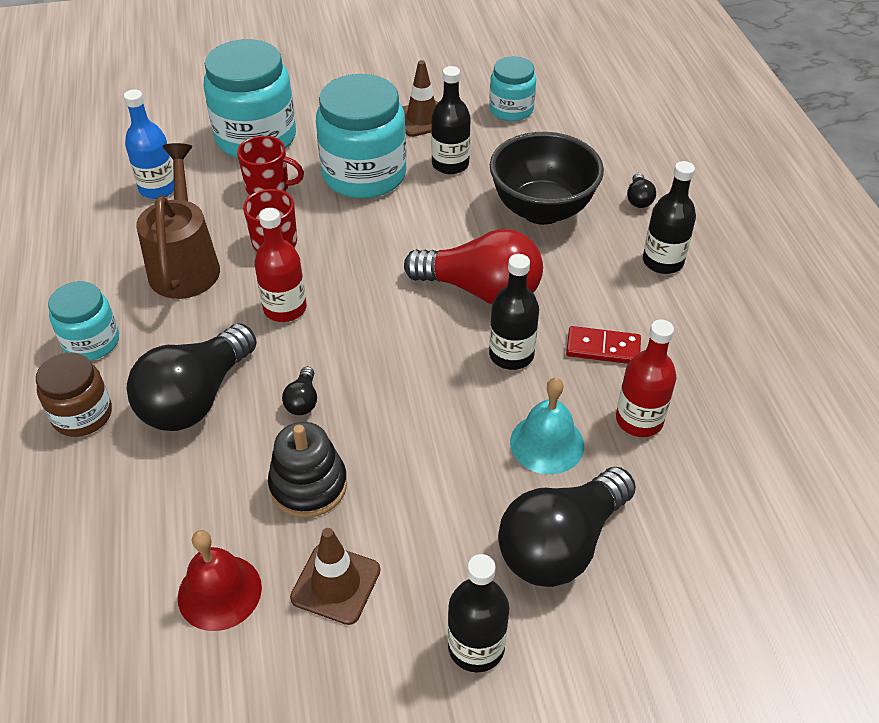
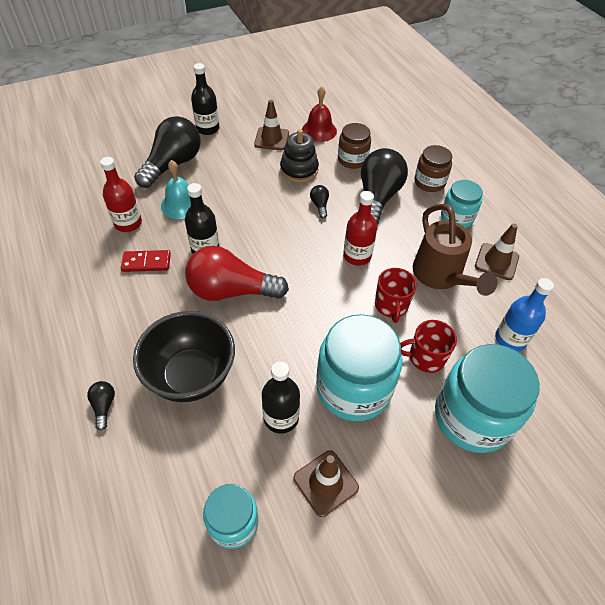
camera: 165 degrees right, 5 degrees up
black bottle [643,161,696,274] -> none
none -> brown jar [338,123,371,169]
none -> brown traffic cone [475,224,519,280]

